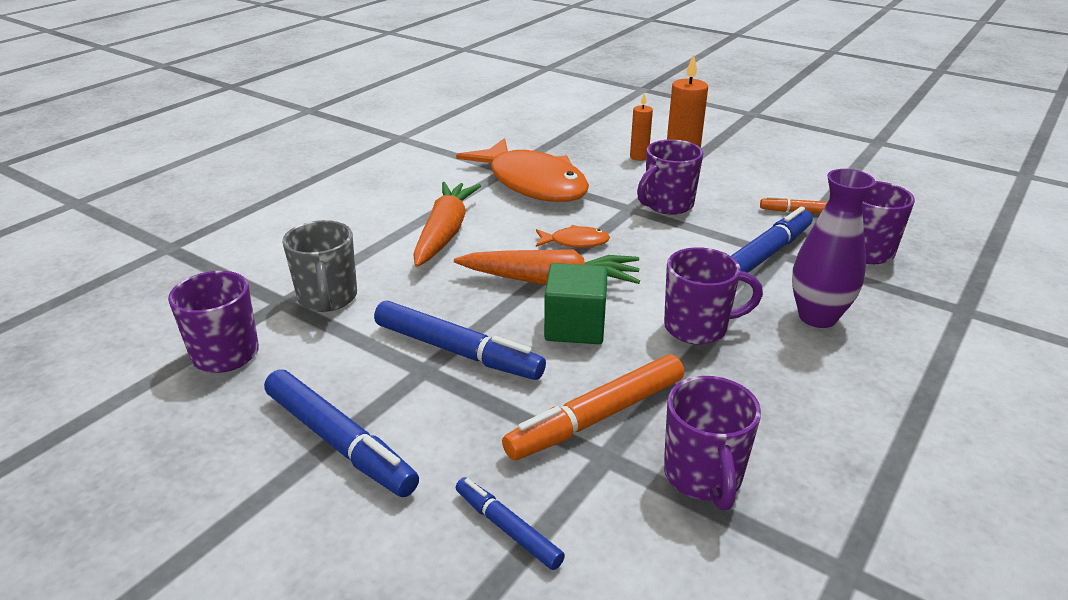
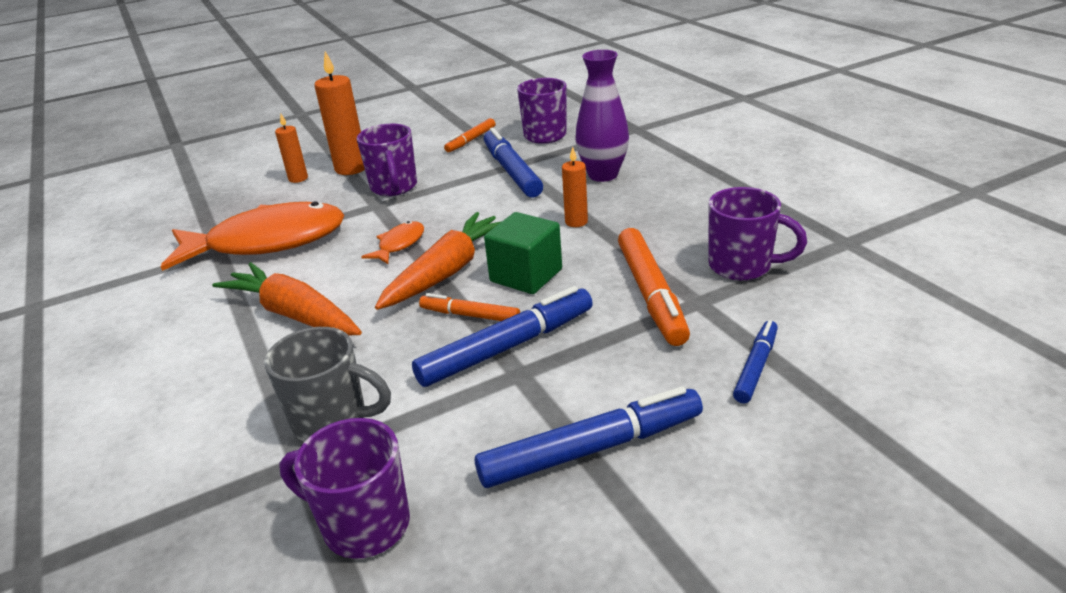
camera: 60 degrees left, 0 degrees up
blue marker [456,478,565,570] -> blue marker turned 135 degrees clockwise [733,320,778,404]
purple mug [664,247,763,345] -> orange candle [562,147,588,227]
none -> orange marker [419,293,520,321]

